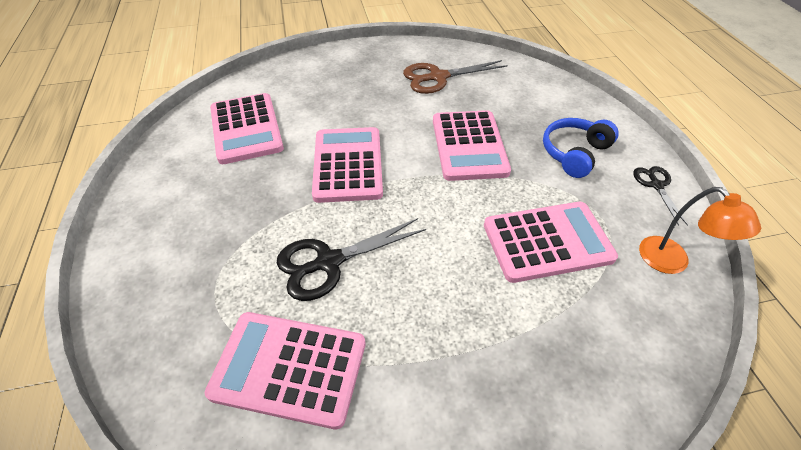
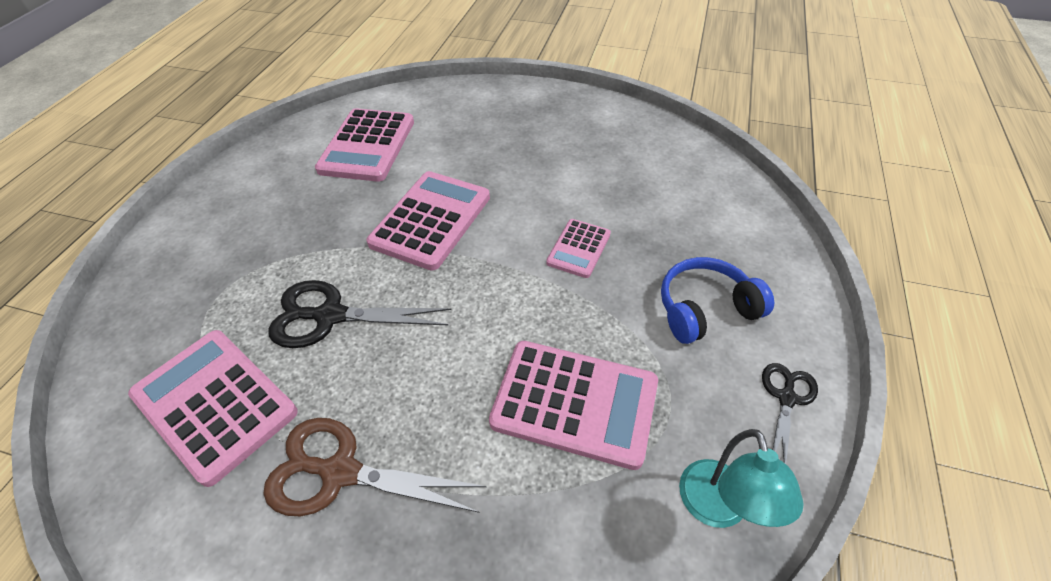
camera: 30 degrees right, 0 degrees up
brown scissors [403,60,508,94] -> brown scissors moved to [263,418,486,516]
pink calculator [433,110,511,181] -> pink calculator [546,219,611,278], size x0.55
orange lamp [639,187,761,274] -> turquoise lamp [679,429,804,528]

